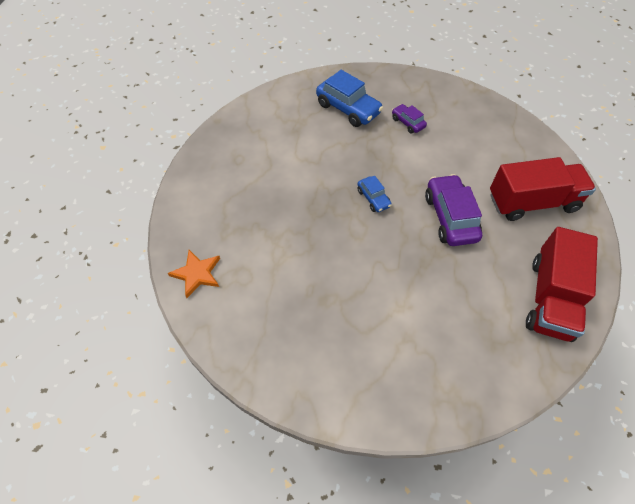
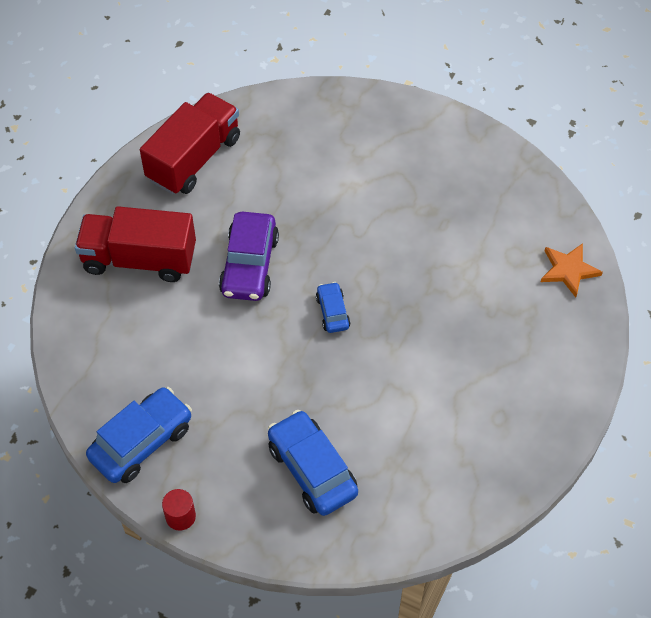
camera: 165 degrees left, 0 degrees up
purple car [392,104,427,134] -> none
none -> blue car [86,387,192,483]
none -> red cylinder [162,489,196,531]

